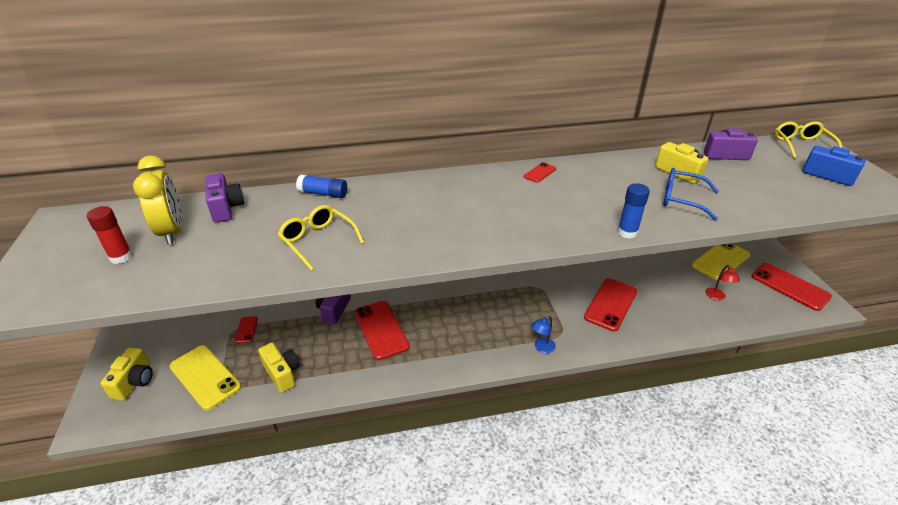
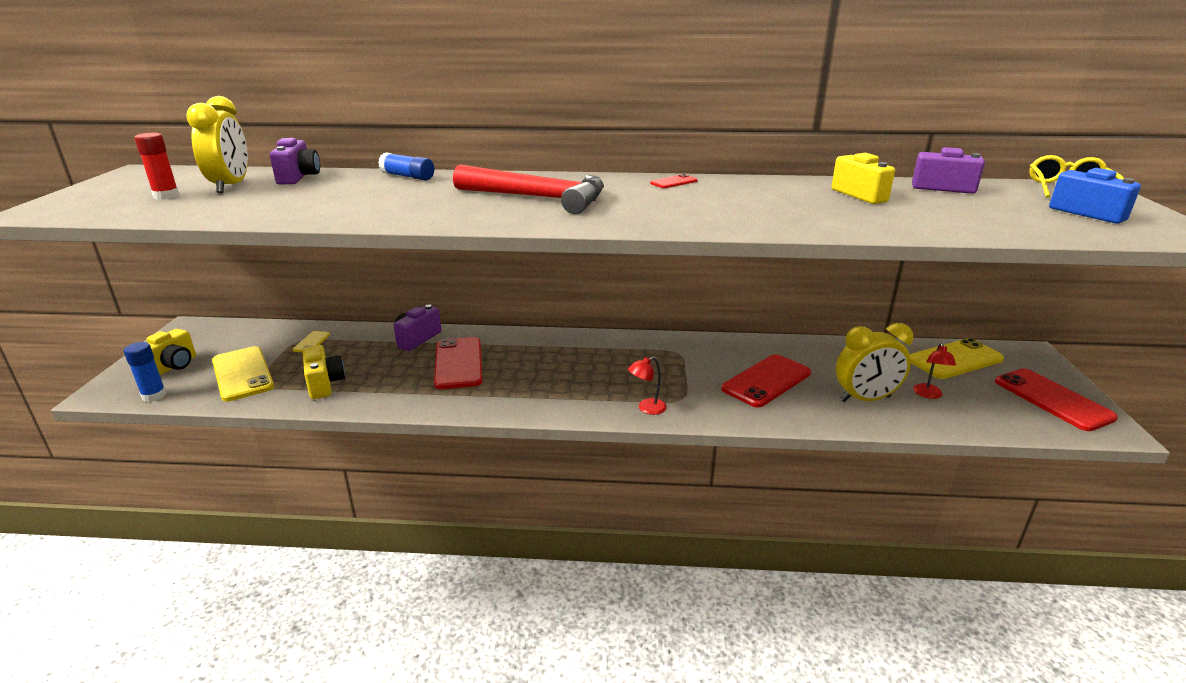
camera: 15 degrees right, 10 degrees down
red phone [235,316,258,343] -> yellow phone [293,331,330,352]
yellow glasses [278,205,364,271] -> none
blue lamp [531,316,556,354] -> red lamp [628,357,667,415]
blue glue stick [617,183,650,239] -> blue glue stick moved to [124,342,167,402]
blue glasses [663,168,719,221] -> none
none -> red hammer [453,164,604,214]
none -> yellow clock [836,323,913,402]

